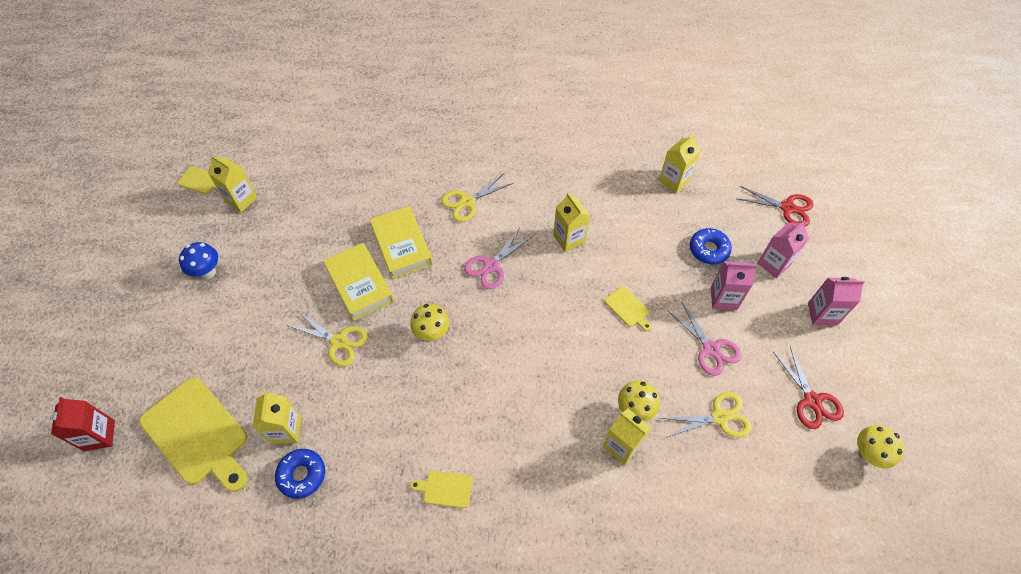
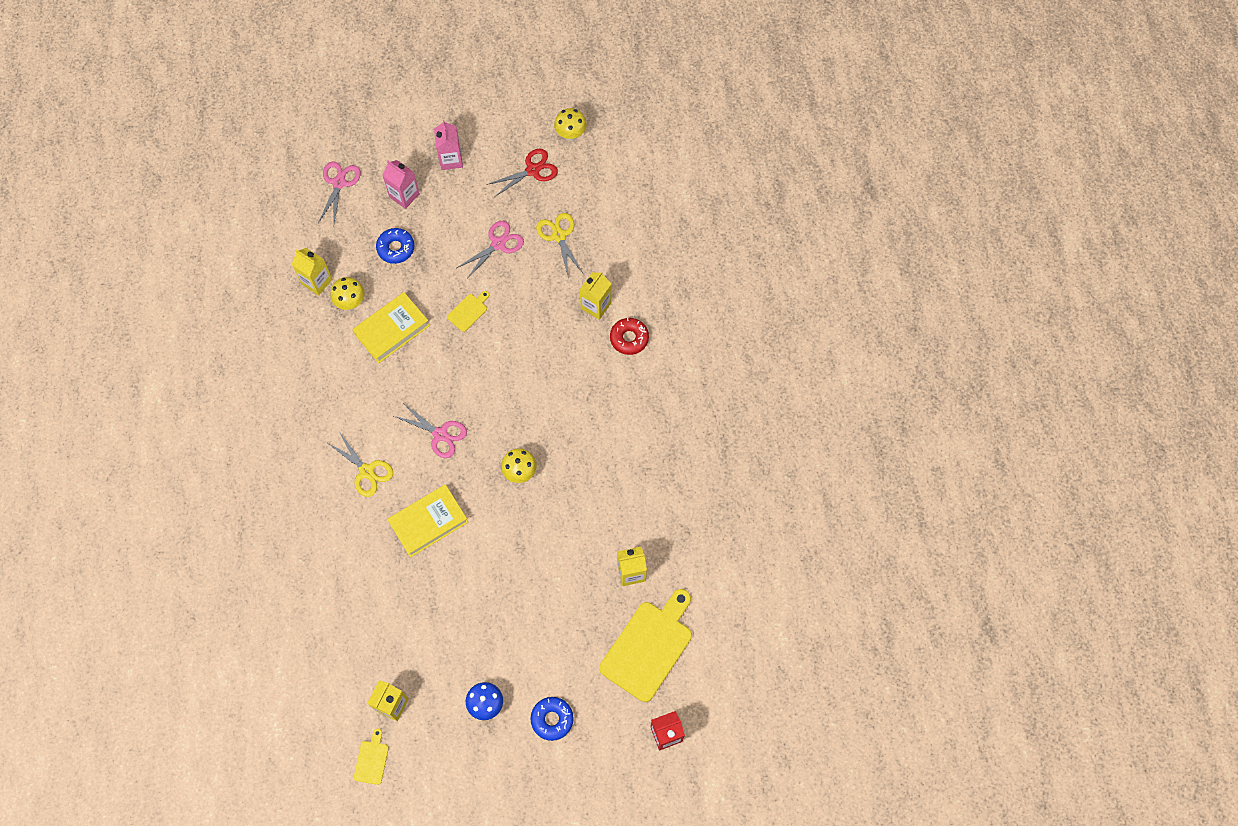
camera: 100 degrees left, 10 degrees up
blue donut [275,449,325,499] -> blue donut moved to [531,697,574,741]
yellow scissors [286,311,368,367] -> none
yellow book [323,243,394,321] -> yellow book moved to [352,292,430,363]
yellow cutting board [410,471,472,508] -> none
yellow carton [553,193,590,252] -> none
yellow mushroom [618,381,660,421] -> yellow mushroom moved to [330,277,365,310]
pink carton [711,261,757,310] -> none
red scissors [736,186,813,226] -> pink scissors [318,161,361,223]
none -> red donut [610,318,649,355]

